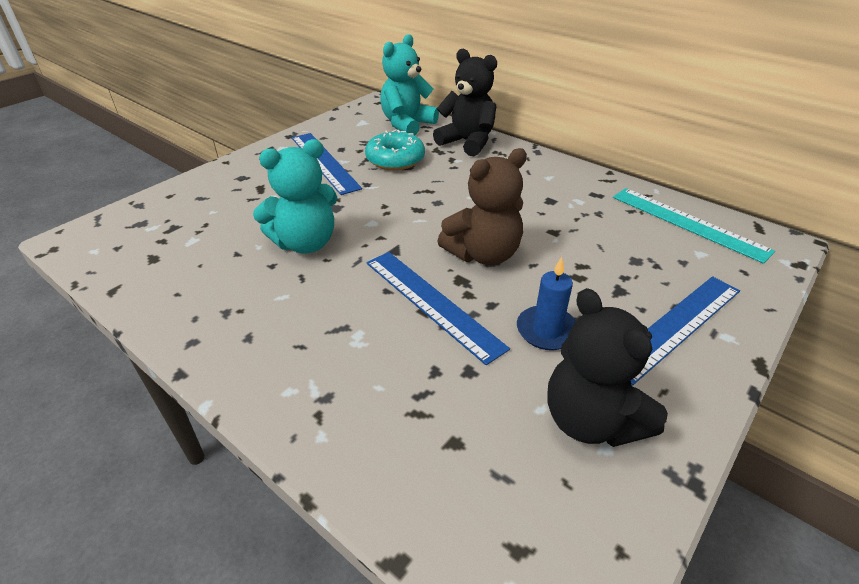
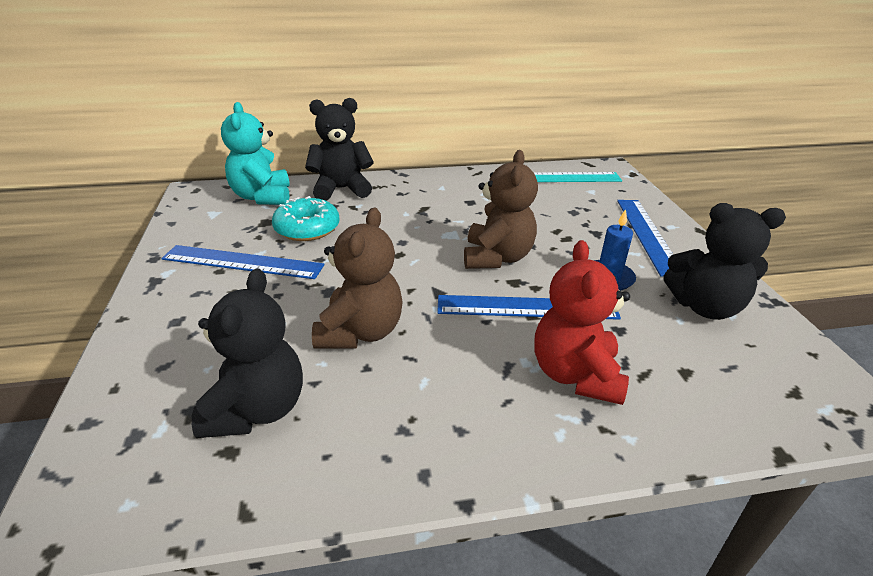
camera: 50 degrees left, 5 degrees down
turquoise teddy bear [253,139,337,254] -> brown teddy bear [312,207,403,348]
none -> black teddy bear [192,268,303,438]
none -> red teddy bear [534,240,630,405]

